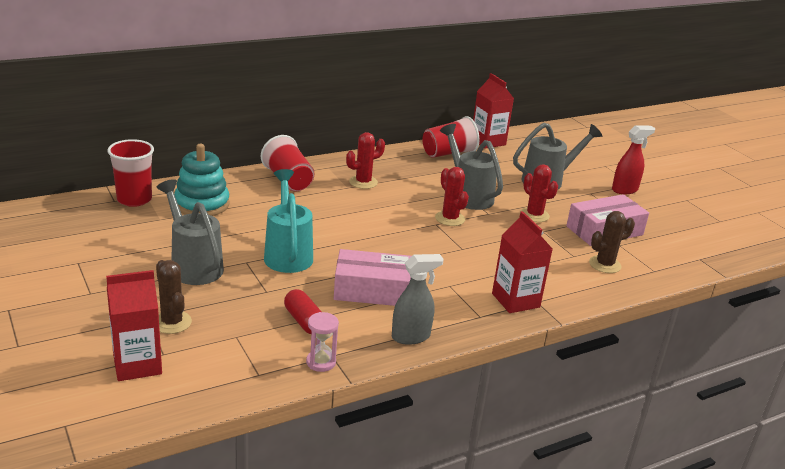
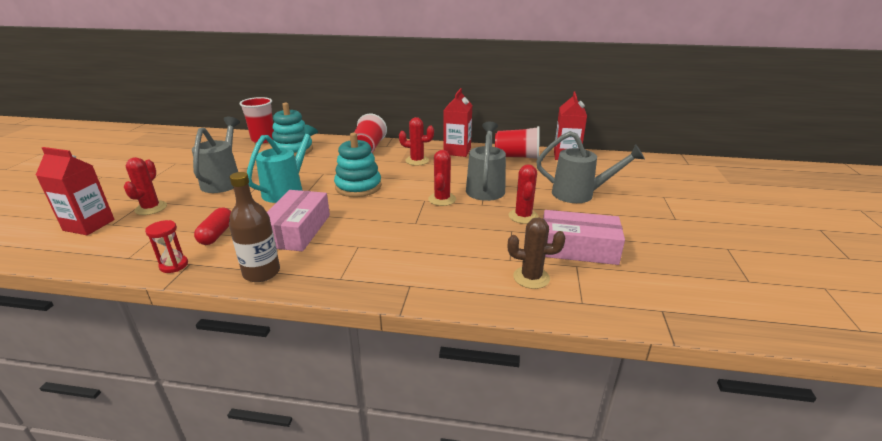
camera: 40 degrees right, 0 degrees up
brown cactus [156,260,192,334] -> red cactus [124,157,167,215]
pink hourglass [306,312,339,372] -> red hourglass [145,220,188,273]
pink box [334,249,411,306] -> pink box turned 60 degrees clockwise [267,190,330,251]
grey spray bottle [392,254,444,345] -> brown bottle [229,172,280,282]
red carton [492,211,553,313] -> red carton moved to [443,88,472,157]
red spray bottle [612,125,655,194] -> none
none -> turquoise stacking toy [334,133,382,197]

